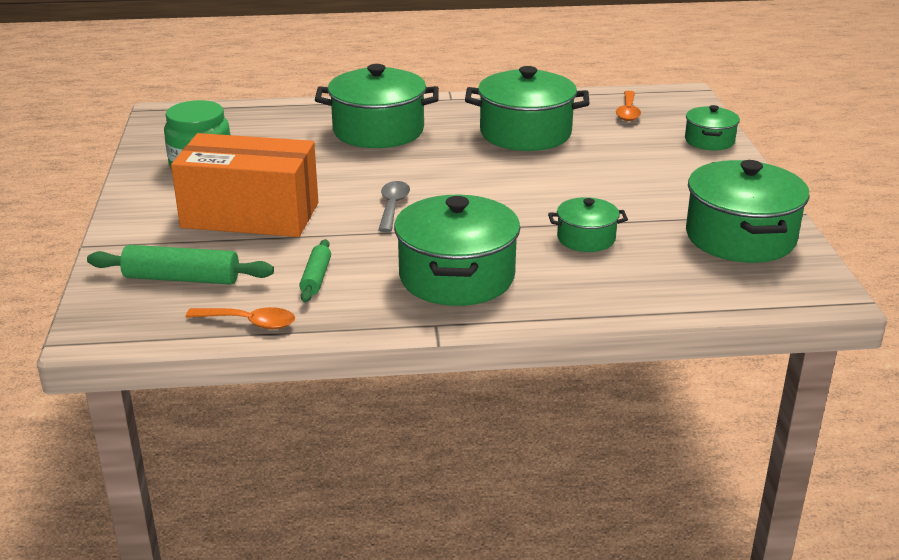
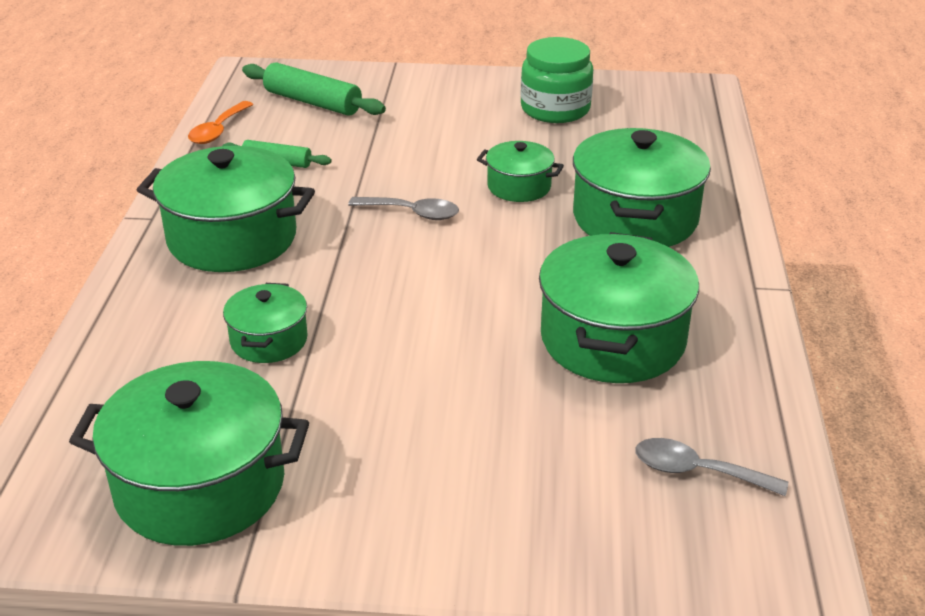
camera: 100 degrees right, 5 degrees up
green rolling pin [87,245,274,284] -> green rolling pin turned 75 degrees counterclockwise [242,63,386,115]
orange box [171,133,318,237] -> none
orange spoon [616,91,641,121] -> grey spoon [635,438,788,496]
green pot [685,105,740,151] -> green pot moved to [477,141,564,202]

